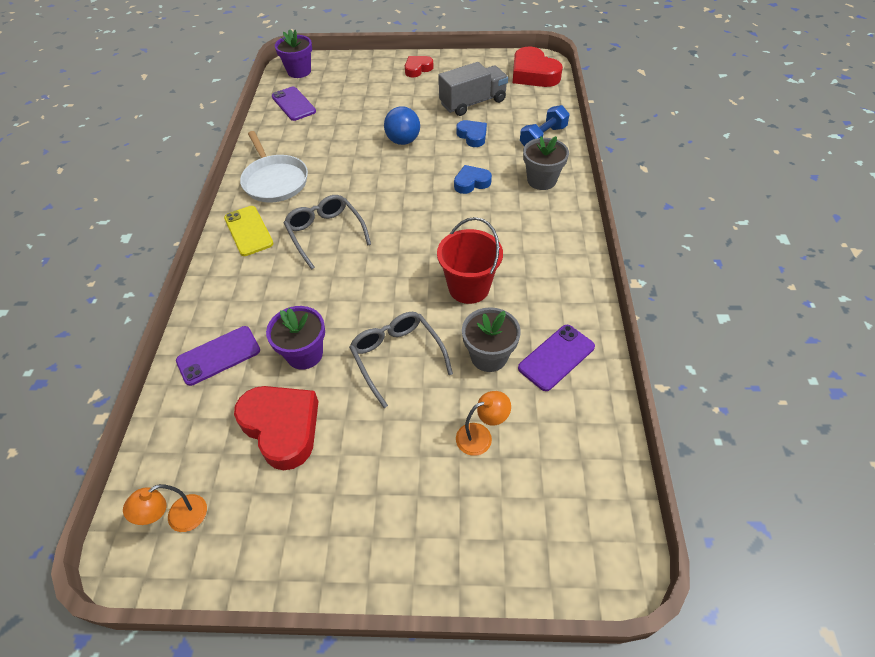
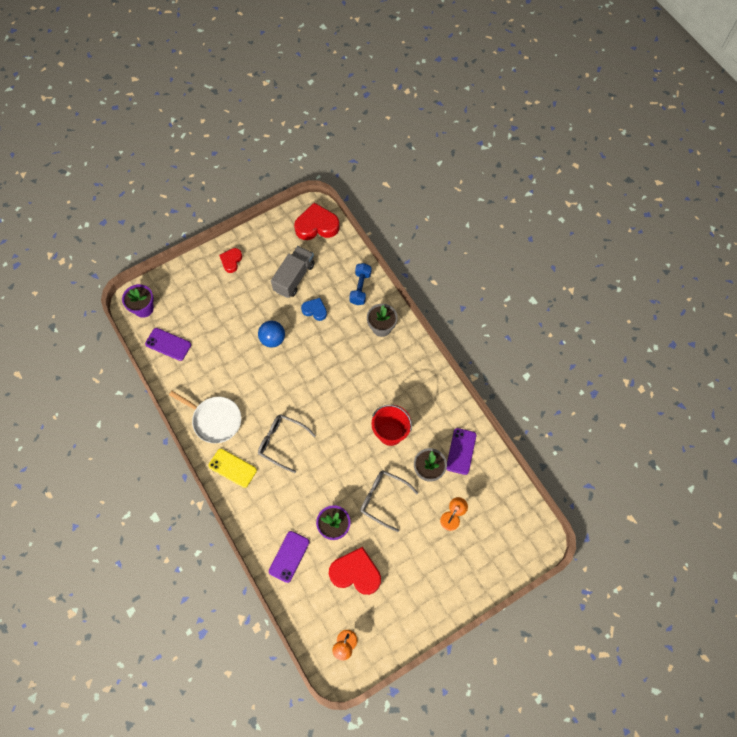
camera: 35 degrees left, 15 degrees up
blue heart [454,165,492,194] -> none
red heart [513,47,563,87] -> red heart turned 150 degrees clockwise [294,203,339,240]

